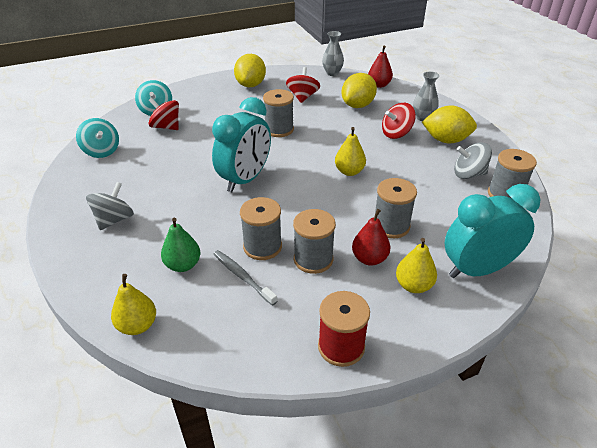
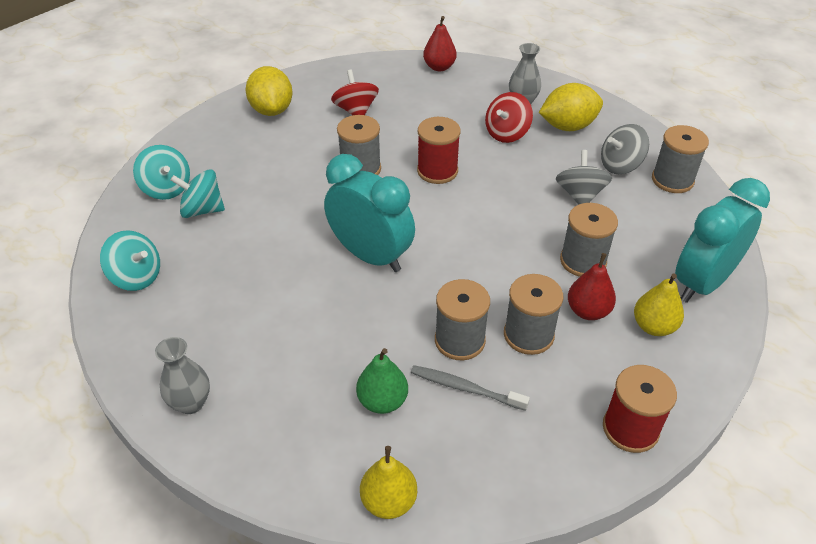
camera: 25 degrees left, 5 degrees up
grey spinning top [86,182,134,230] -> grey spinning top moved to [556,150,612,205]
red spinning top [148,98,179,130] -> turquoise spinning top [171,169,225,218]
turquoise clock [212,97,271,192] -> turquoise clock turned 60 degrees counterclockwise [324,154,415,272]
grey vase [322,31,344,76] -> grey vase moved to [155,337,210,414]
yellow pear [335,127,366,176] -> none
yellow lemon [341,73,377,108] -> none
none -> red spool [417,117,461,184]

